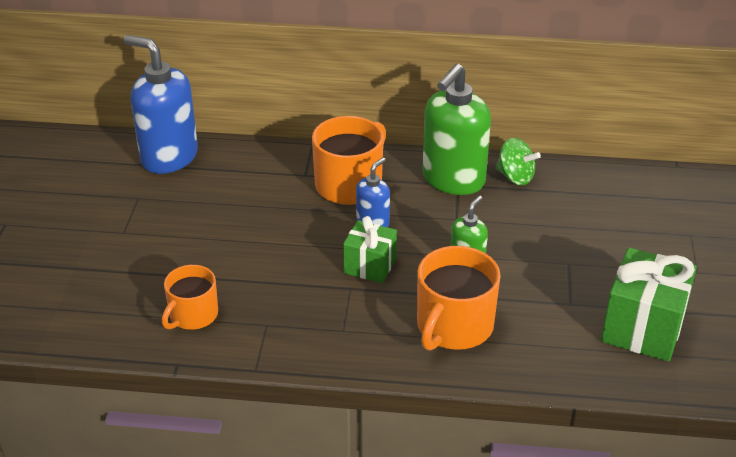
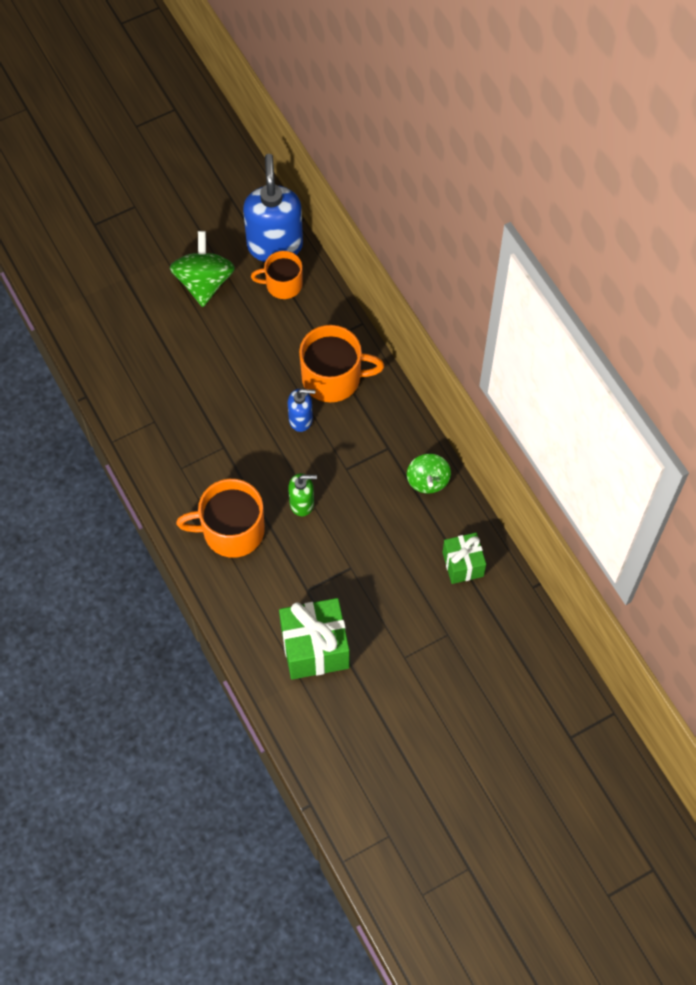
camera: 55 degrees right, 25 degrees up
orange mug [162,265,218,330] -> orange mug moved to [251,251,303,299]
green gift [343,216,397,283] -> green gift moved to [442,533,486,584]
green soap dispenser [422,64,491,195] -> none
none -> green spinning top [170,231,235,307]

